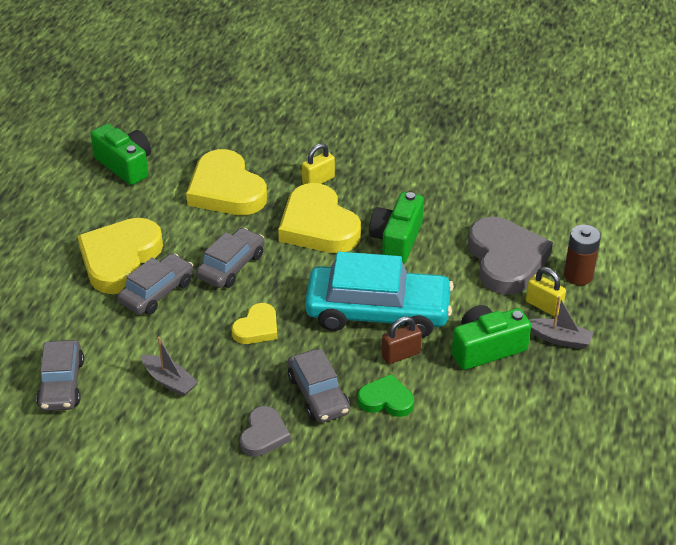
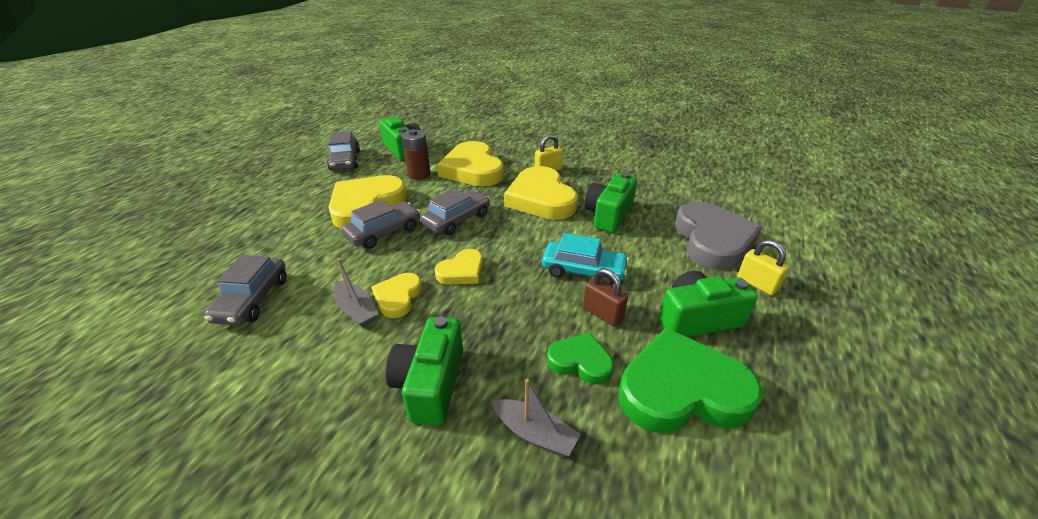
camera: 10 degrees right, 5 degrees down
grey heart [240,406,291,457] -> green camera [386,317,463,426]
grey car [288,349,350,423] -> grey car moved to [327,131,360,170]
turquoise car [305,252,454,338] -> turquoise car [542,233,629,286], size x0.57
brown padlock [382,316,422,364] -> brown padlock turned 60 degrees clockwise [583,268,628,327]
grey boat [529,296,593,349] -> grey boat moved to [492,379,581,457]
brown battery [564,225,601,285] -> brown battery moved to [402,129,431,180]
none -> yellow heart [372,273,422,318]
none -> green heart [619,328,763,433]

